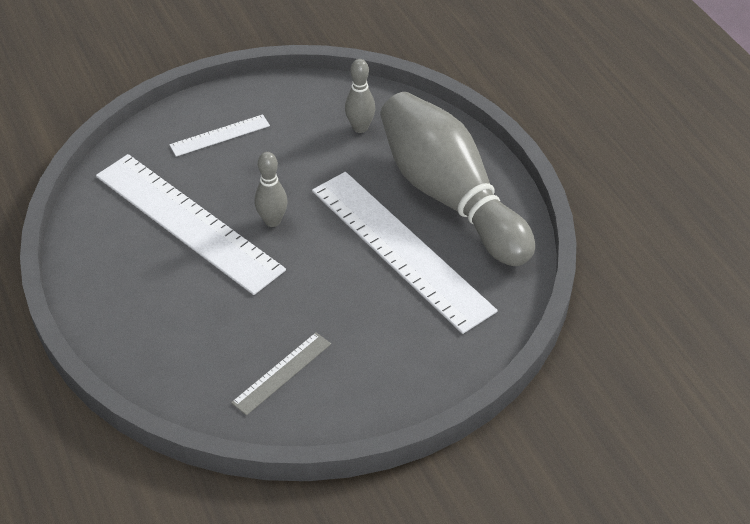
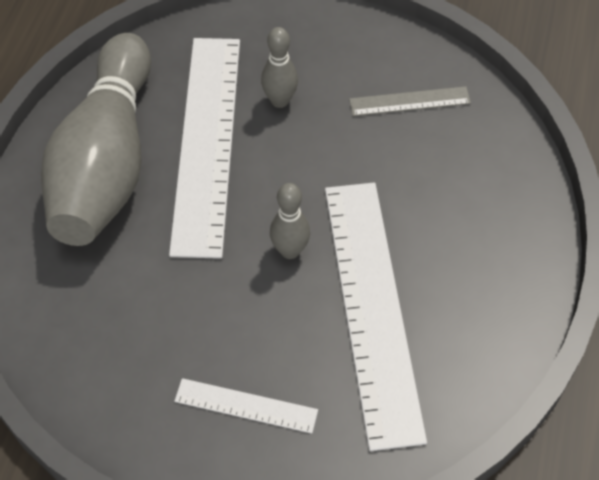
camera: 140 degrees left, 10 degrees up
grey bowling pin [345,59,375,133] -> grey bowling pin moved to [261,27,298,108]

